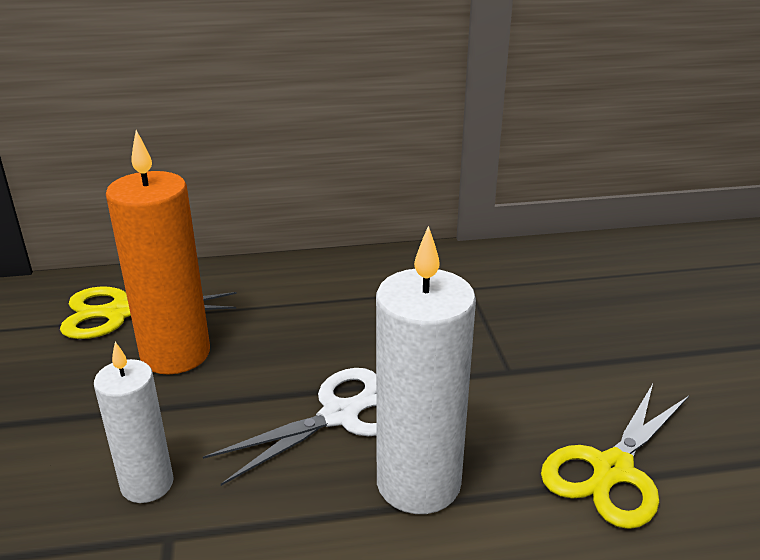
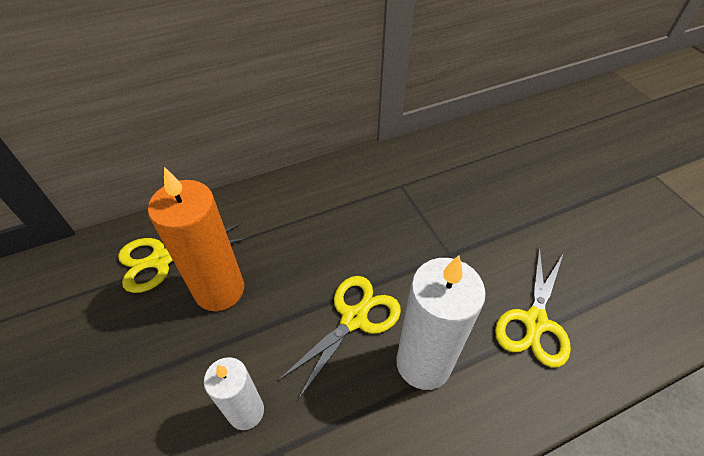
camera: 15 degrees left, 20 degrees up
white scissors [203,368,377,486] -> yellow scissors [277,276,401,400]

